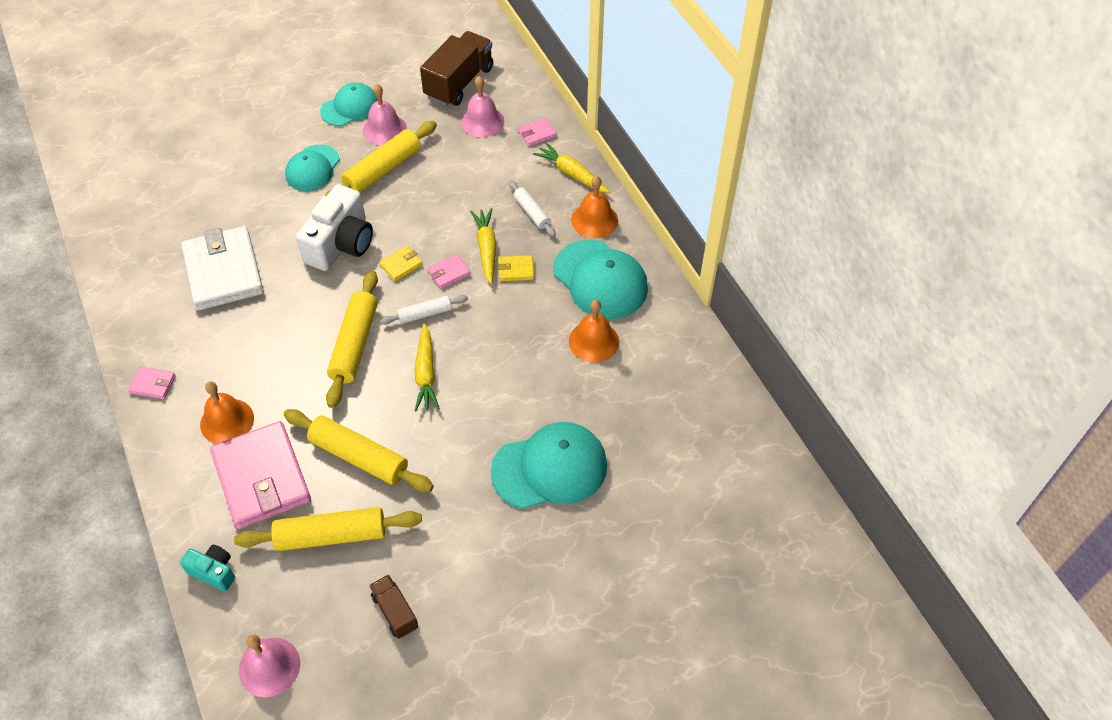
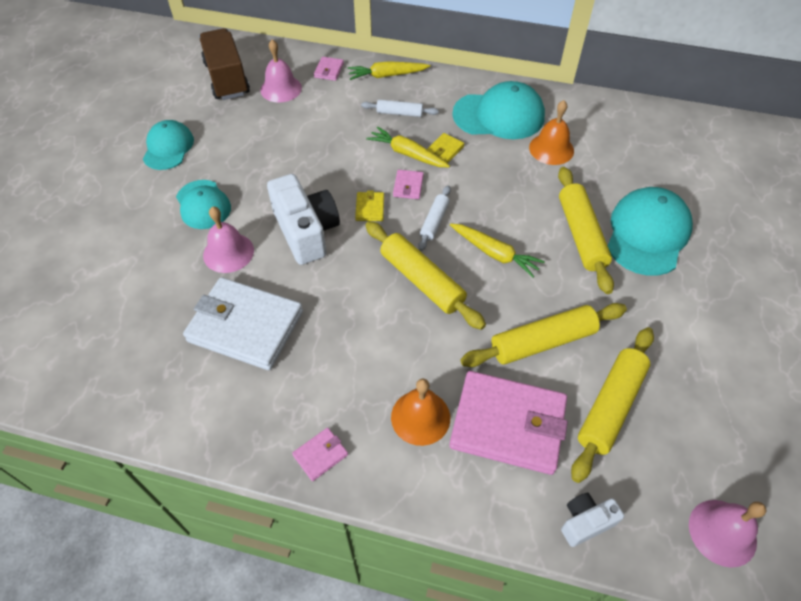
camera: 50 degrees left, 0 degrees up
turquoise camera [180,545,235,592] -> white camera [561,493,624,547]
yellow rolling pin [325,121,437,196] -> yellow rolling pin moved to [558,167,614,294]
pink bell [363,84,407,145] -> pink bell moved to [203,206,254,273]
brown truck [369,574,418,639] -> none
orange bell [571,176,618,238] -> none

